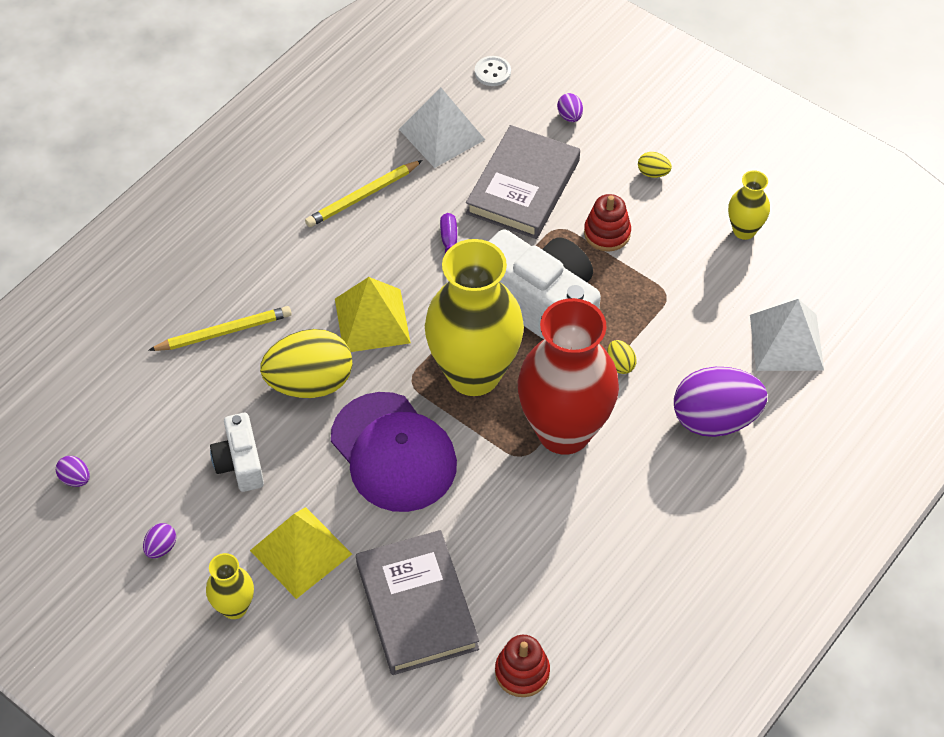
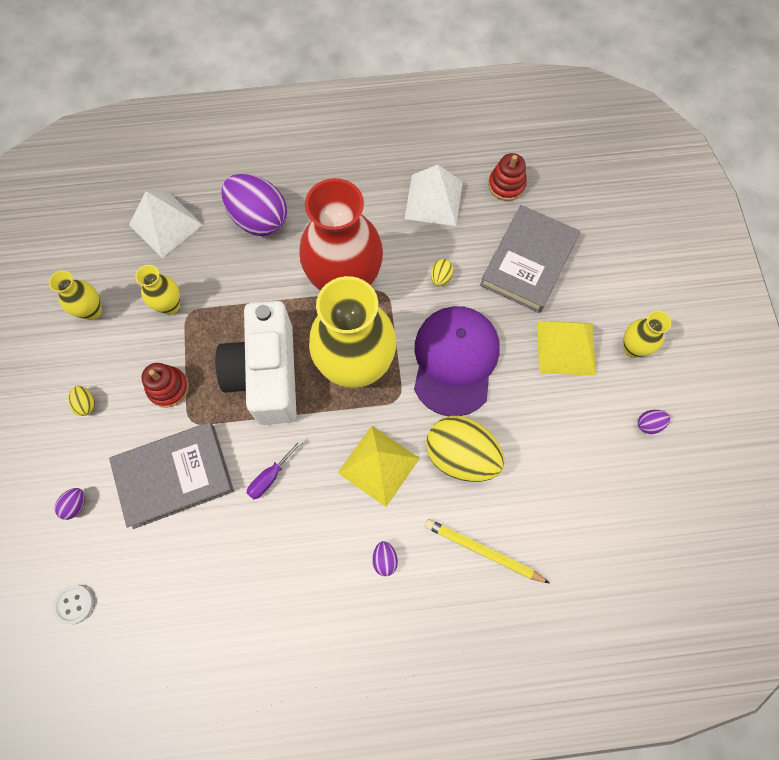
camera: 135 degrees left, 15 degrees up
purple egg [56,456,90,487] -> purple egg moved to [372,541,398,576]
white camera [210,413,264,492] -> none
yellow pencil [305,160,423,227] -> none
white pyramid [399,88,485,168] -> white pyramid moved to [404,165,463,226]
yellow egg [607,340,637,374] -> yellow egg moved to [431,259,454,286]
none -> yellow vase [135,265,180,315]

